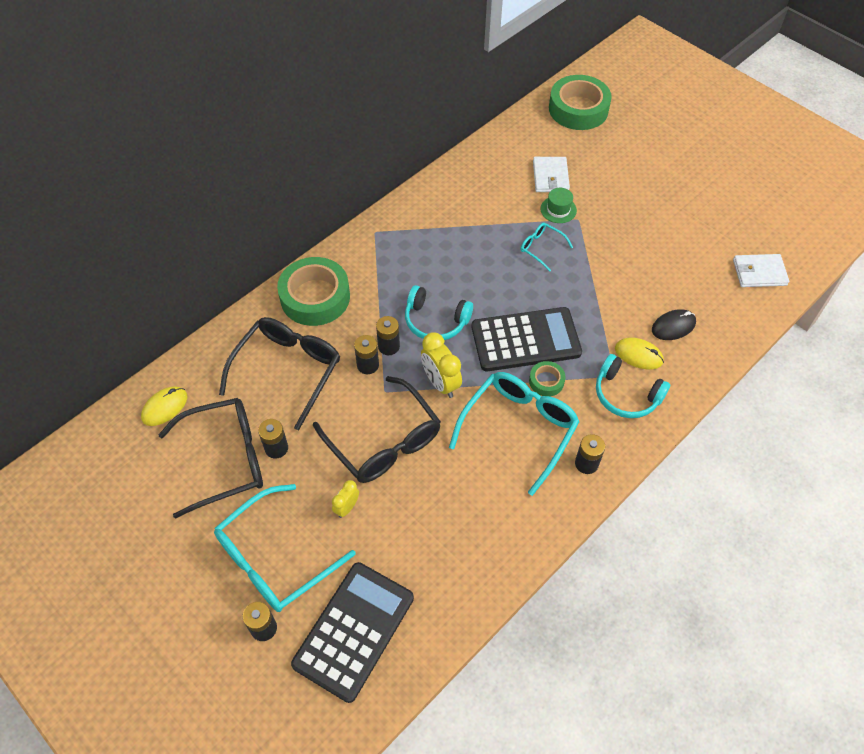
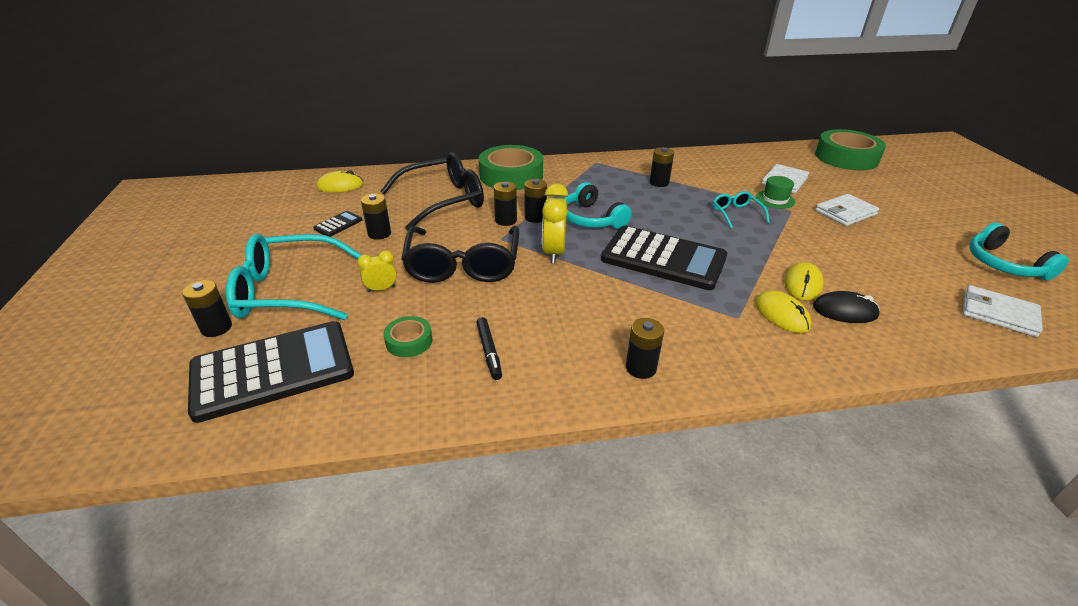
camera: 35 degrees right, 20 degrees down
black glasses [158,398,263,519] -> black calculator [313,211,362,237]
turquoise glasses [449,372,580,496] -> none
green tape [529,361,566,396] -> green tape moved to [384,316,432,357]
turquoise headphones [596,354,670,418] -> turquoise headphones moved to [969,222,1069,281]
none -> black marker [476,317,502,380]
none -> black battery [650,147,674,187]
none -> yellow mouse [784,262,824,300]
none -> white wallet [815,194,879,226]

